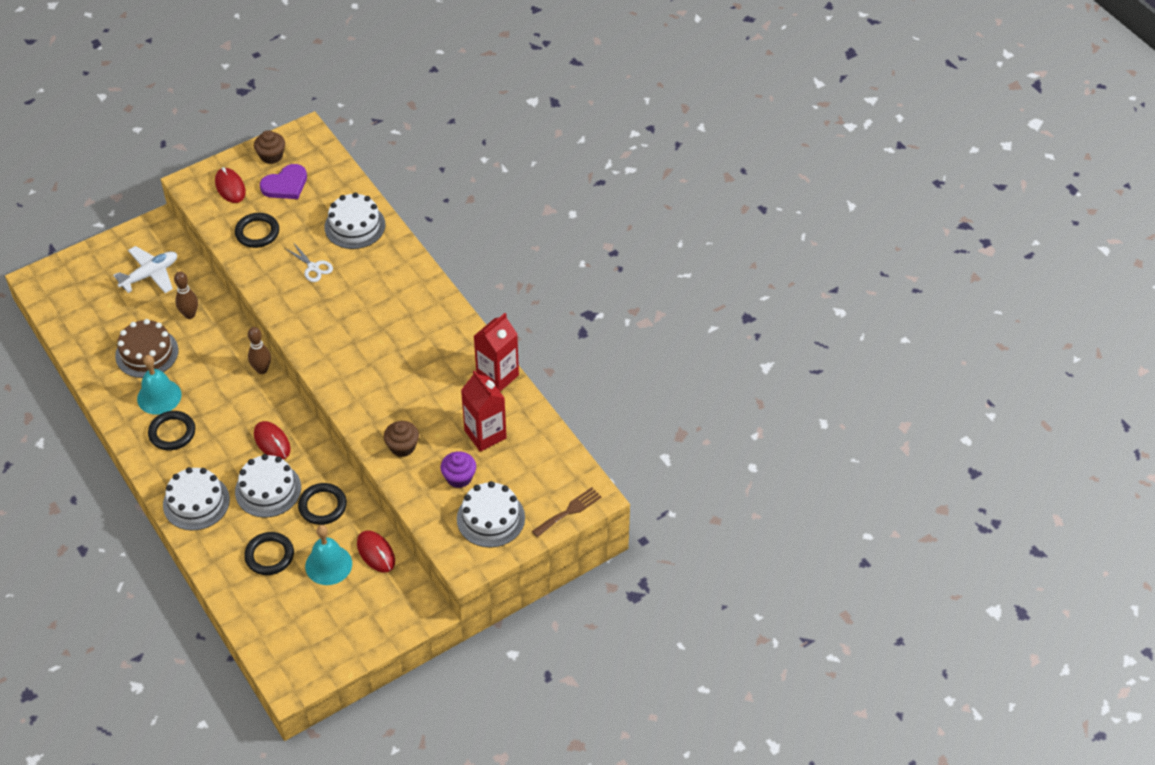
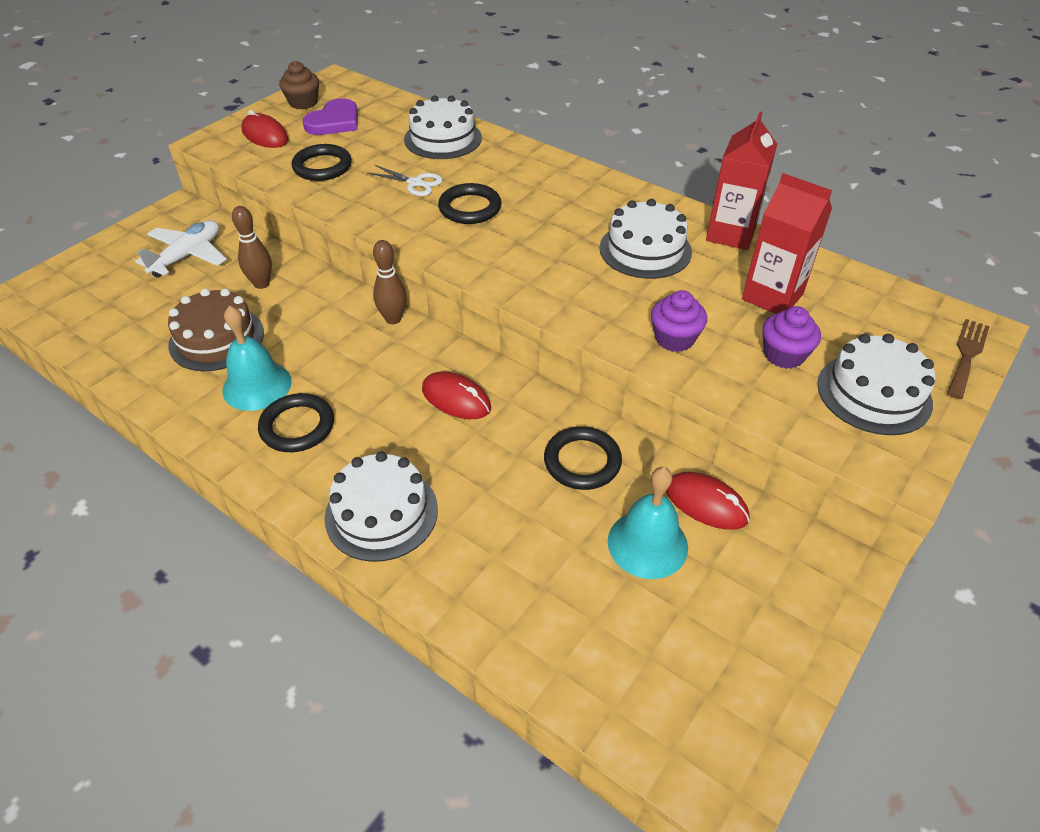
camera: 20 degrees left, 5 degrees down
white cake [235,454,301,518] -> white cake moved to [600,199,692,279]
black ring [244,532,294,575] -> black ring moved to [438,183,501,224]
brown cupcake [384,421,419,457] -> purple cupcake [651,290,707,352]

